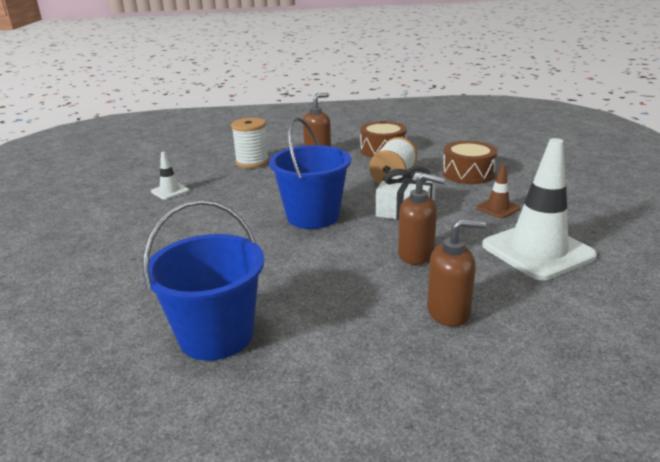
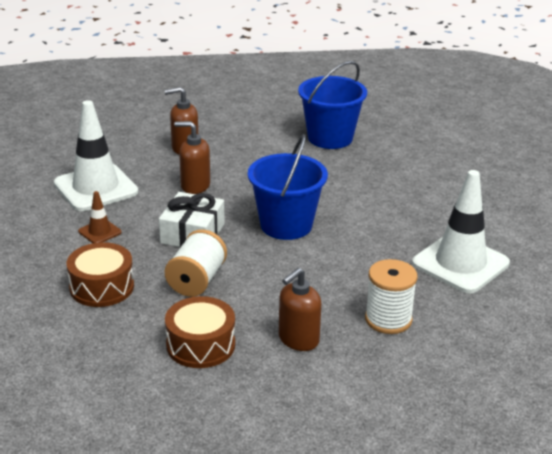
camera: 175 degrees right, 5 degrees up
white traffic cone [151,152,189,200] -> white traffic cone [412,170,510,293], size x2.18

